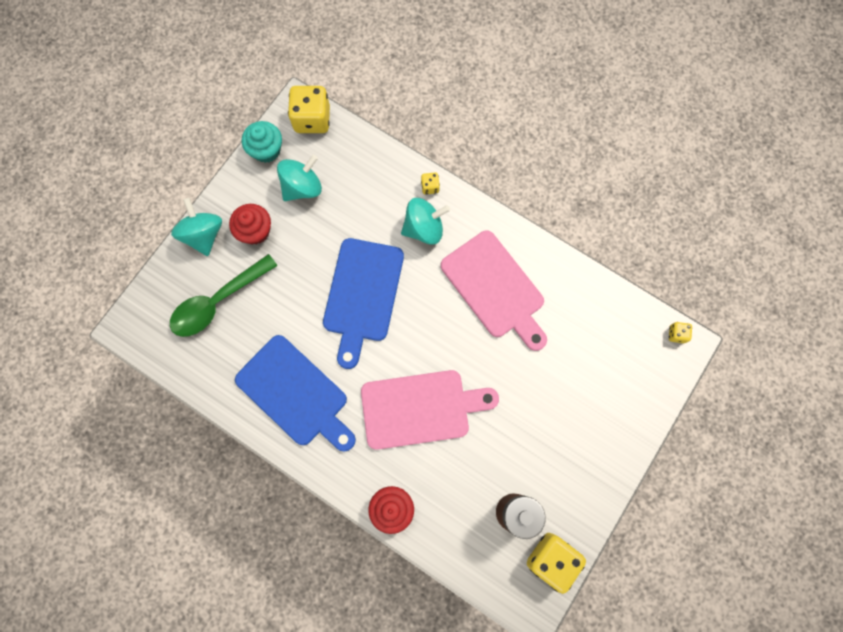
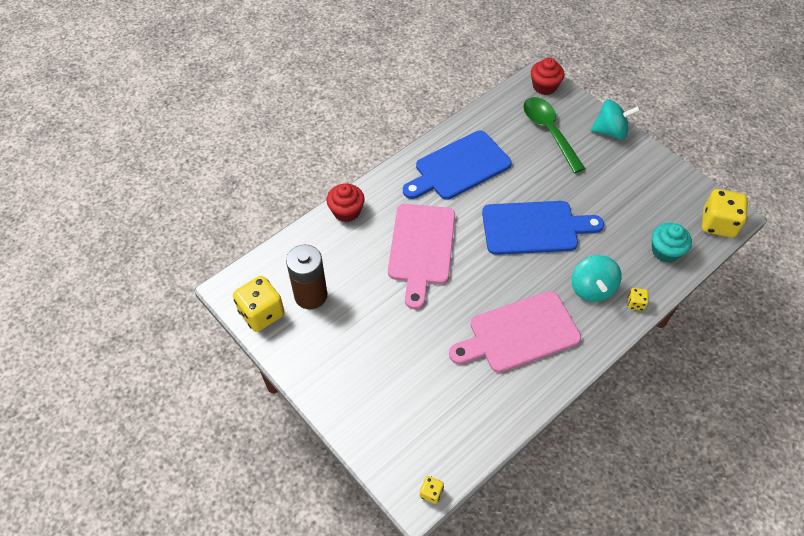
camera: 105 degrees right, 20 degrees down
red cupcake [229,204,271,245] -> red cupcake moved to [531,58,564,95]
turquoise cupcake [242,121,282,163] -> turquoise cupcake moved to [652,223,692,263]
turquoise spinning top [277,155,322,201] -> none
blue cutting board [323,238,404,369] -> blue cutting board turned 150 degrees clockwise [482,201,604,255]

